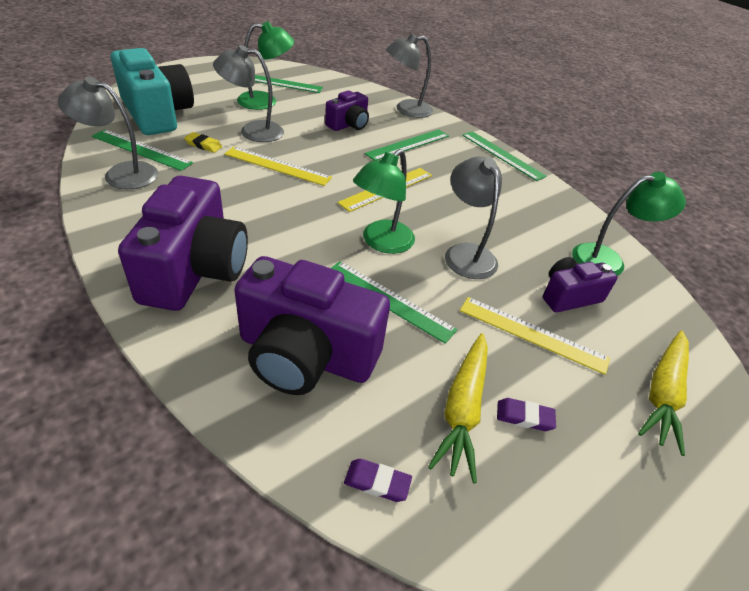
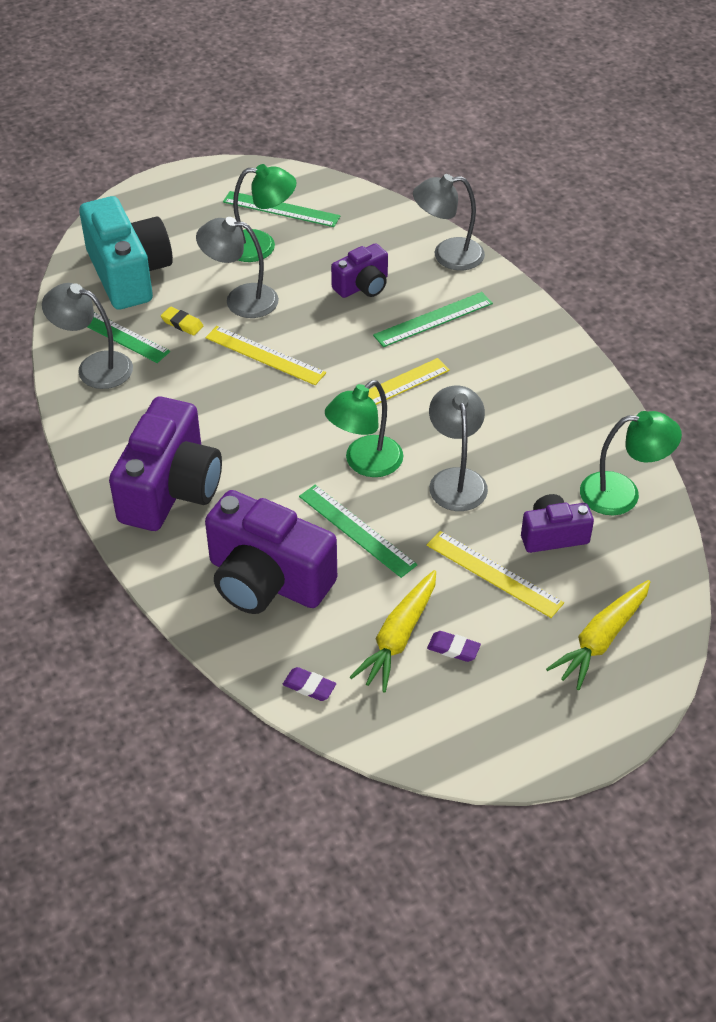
camera: 15 degrees right, 5 degrees up
green ruler [462,131,547,181] -> none

